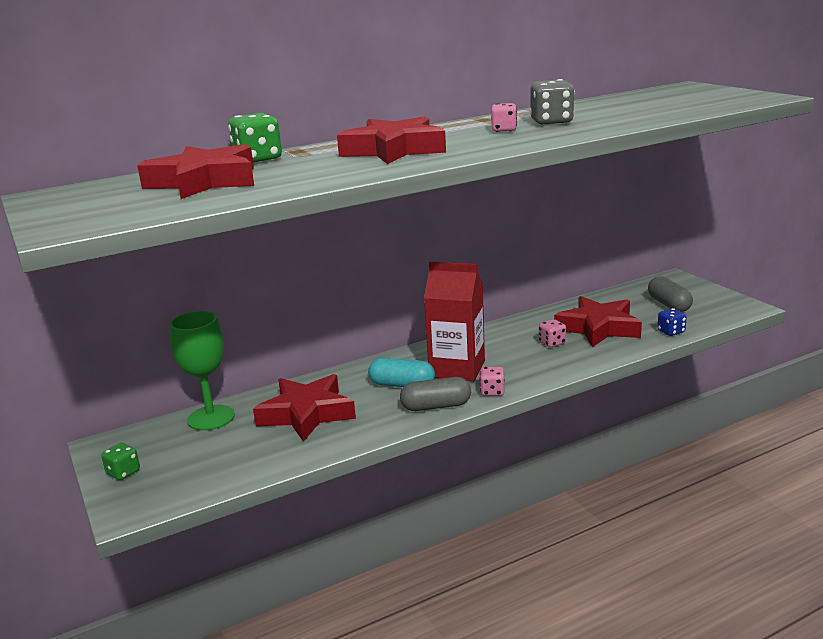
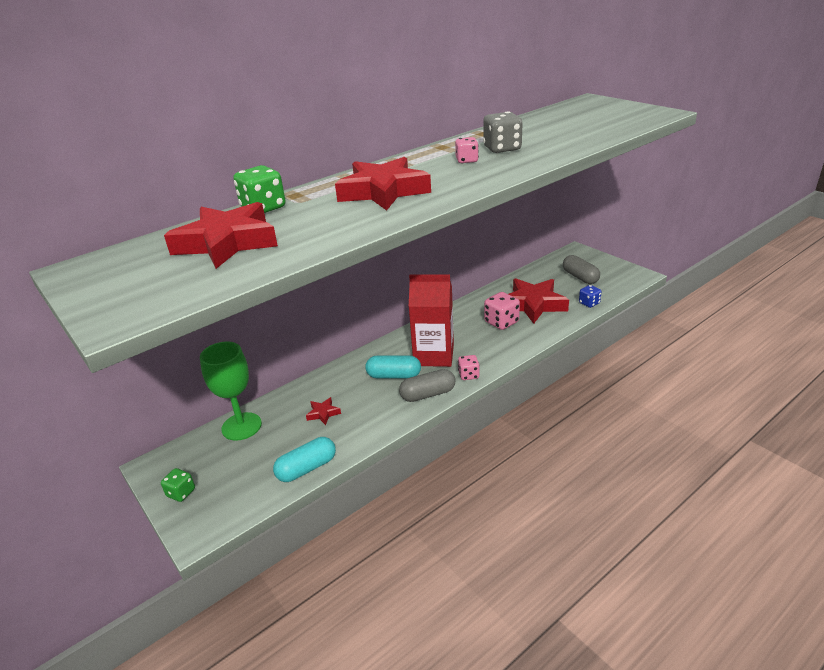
camera: 10 degrees left, 10 degrees up
red star [253,374,356,442] -> red star [306,397,341,425], size x0.42
pink dice [539,319,566,347] -> pink dice [484,292,520,330], size x1.60
none -> turquoise capsule [273,437,336,482]

